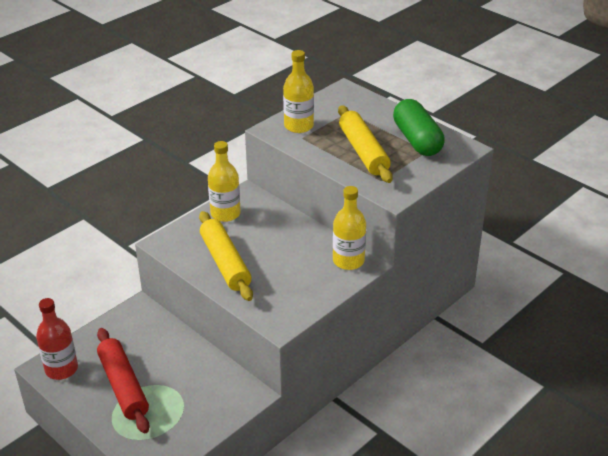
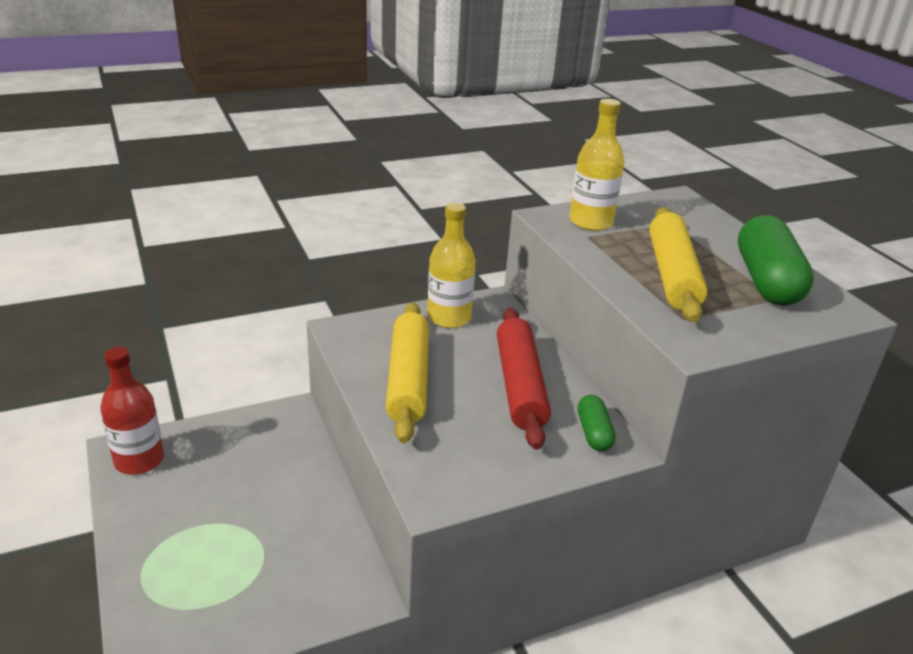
camera: 20 degrees right, 5 degrees down
red rolling pin [97,328,150,433] -> red rolling pin moved to [497,308,551,450]
yellow bottle [333,186,366,270] -> green capsule [578,395,616,451]

